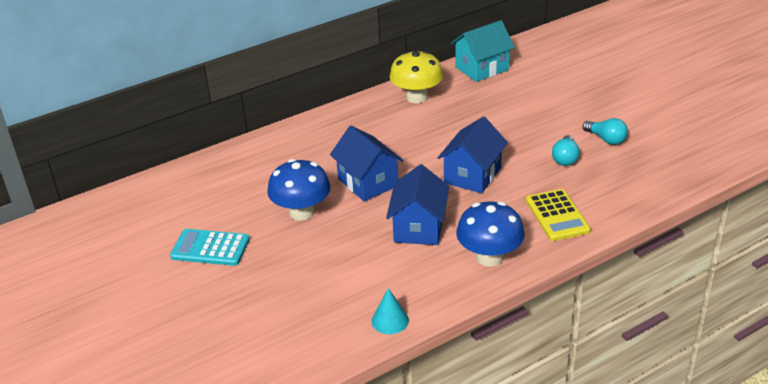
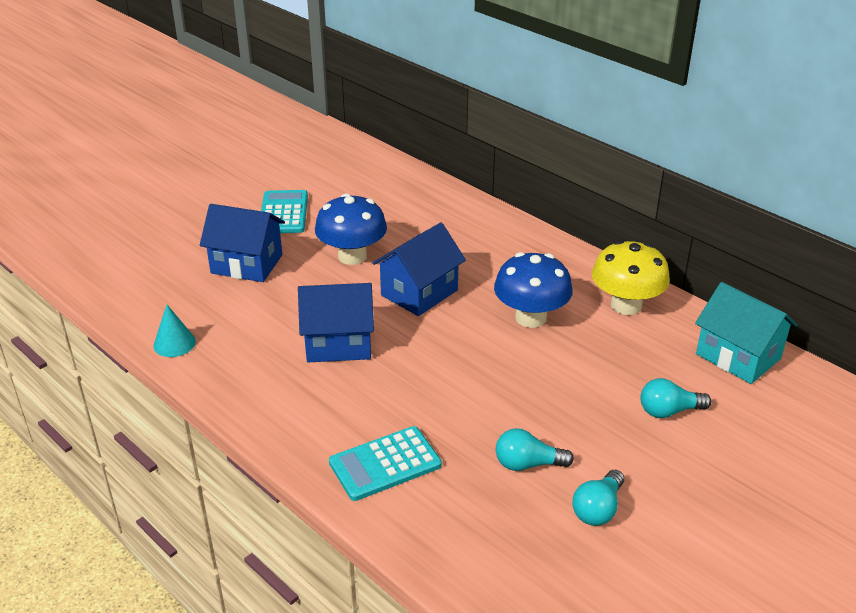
camera: 75 degrees right, 0 degrees up
blue house [438,116,508,193] -> blue house moved to [200,204,285,282]
blue mushroom [456,201,525,267] -> blue mushroom moved to [494,252,573,328]
yellow calculator [526,189,591,241] -> turquoise calculator [329,426,442,501]
none -> turquoise light bulb [640,378,712,418]

